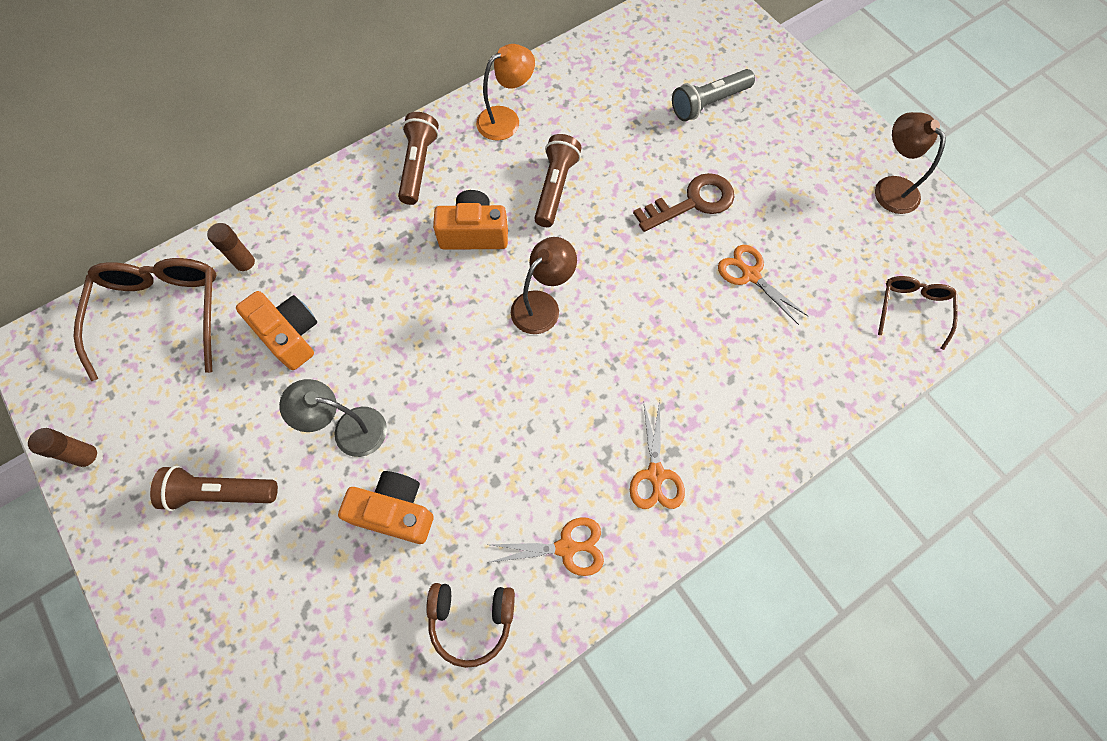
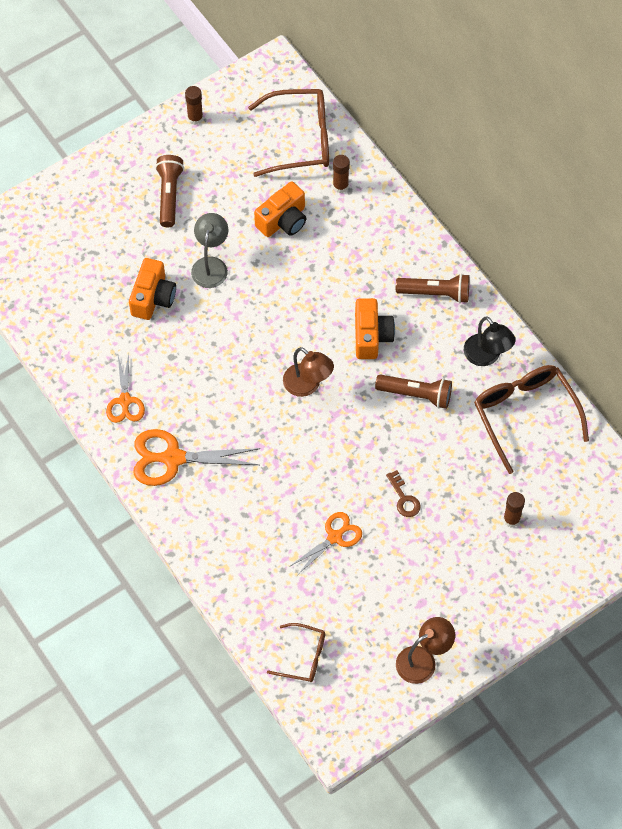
camera: 90 degrees right, 5 degrees down
brown headphones [426,583,515,668] -> none
orange lamp [476,44,535,141] -> black lamp [464,316,516,366]
orange scissors [630,401,685,509] -> orange scissors [133,429,260,486], size x1.59
brown key [633,173,734,232] -> brown key [386,470,421,517], size x0.59
grey flashlight [672,69,755,121] -> brown glue stick [503,492,525,527]
none -> brown glasses [474,365,589,474]

